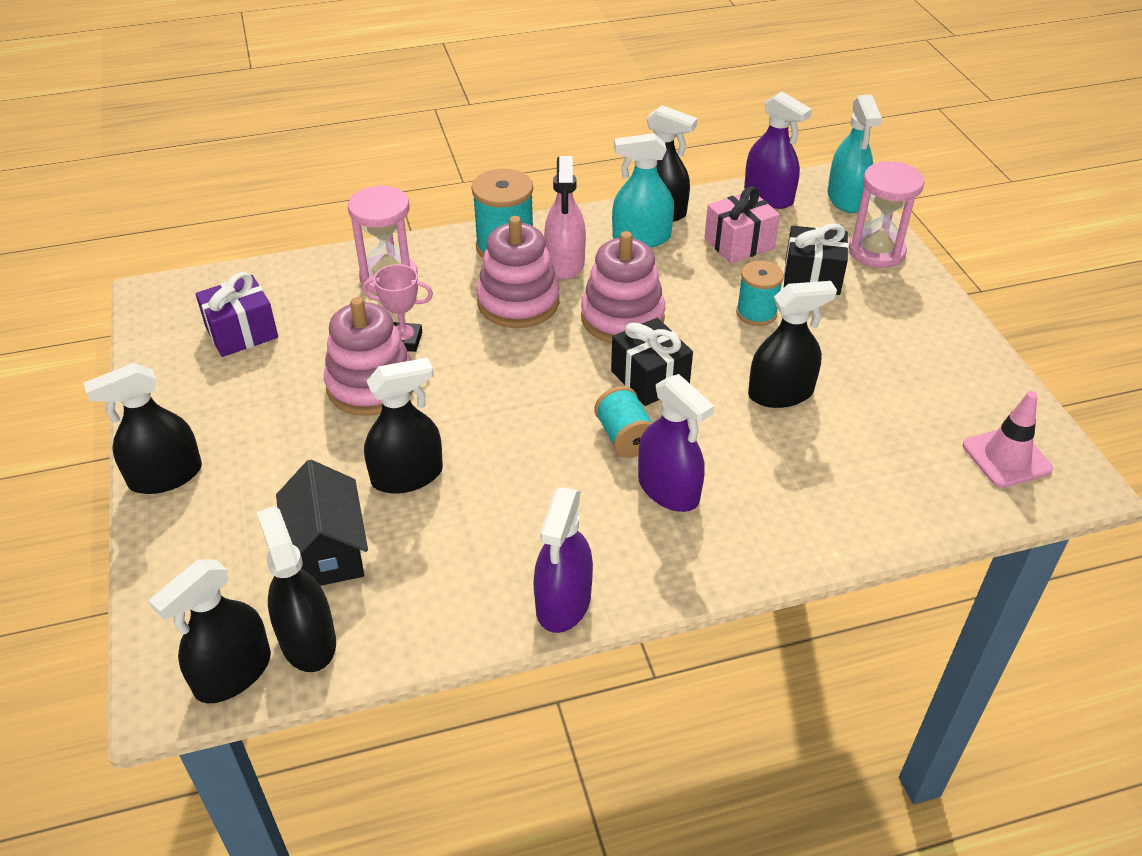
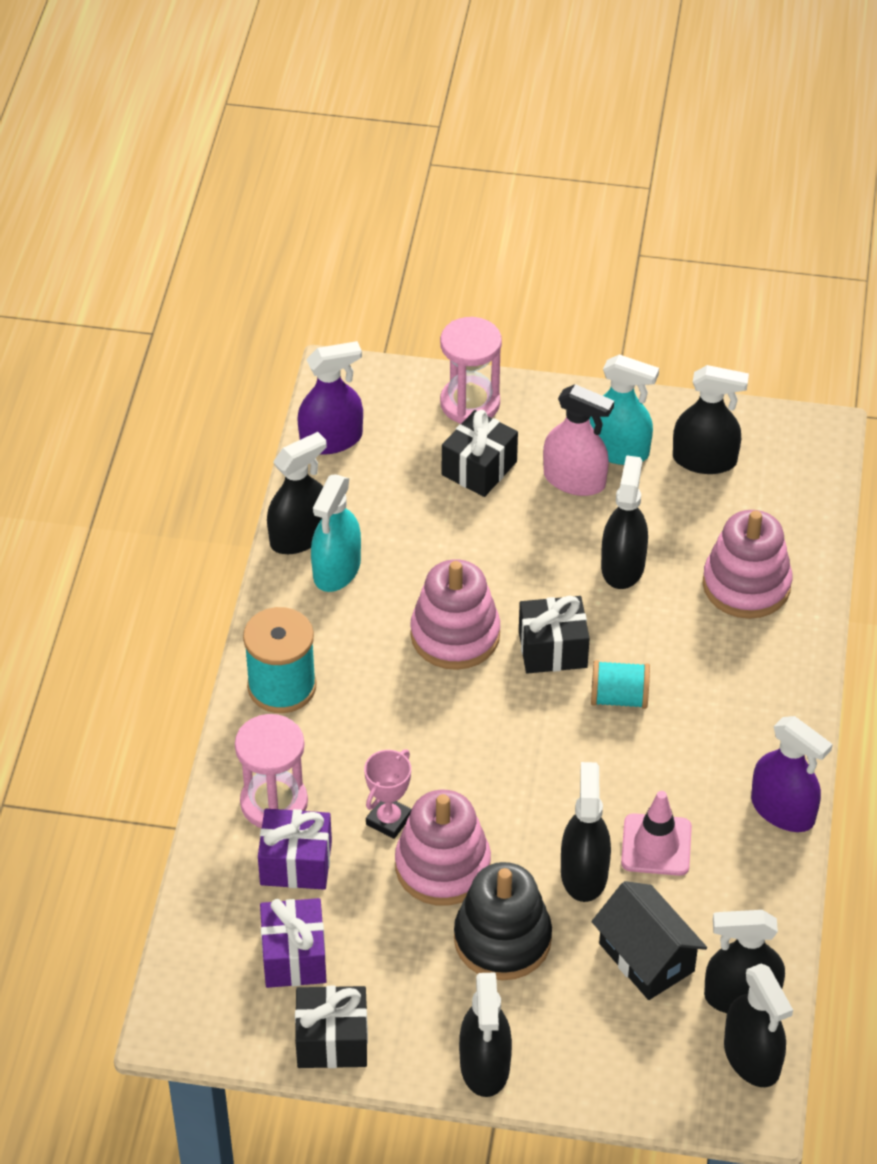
camera: 65 degrees left, 5 degrees up
black house [276,460,368,586] -> black house turned 45 degrees clockwise [592,881,707,1000]
pink stacking toy [476,216,560,328] -> pink stacking toy moved to [703,510,792,619]
pink spray bottle [544,156,586,280] -> pink spray bottle moved to [543,384,614,496]
purple spray bottle [638,374,714,512] -> none
pink gift [704,186,780,263] -> none
turquoise spool [736,260,784,326] -> none
turquoise spray bottle [828,95,882,213] -> turquoise spray bottle moved to [589,354,659,465]
pink traffic cone [963,391,1053,488] -> pink traffic cone moved to [621,791,692,876]
none -> purple gift [258,809,332,890]
none -> black gift [295,986,368,1068]
none -> black stacking toy [454,862,552,980]
none -> black spray bottle [673,365,749,474]

